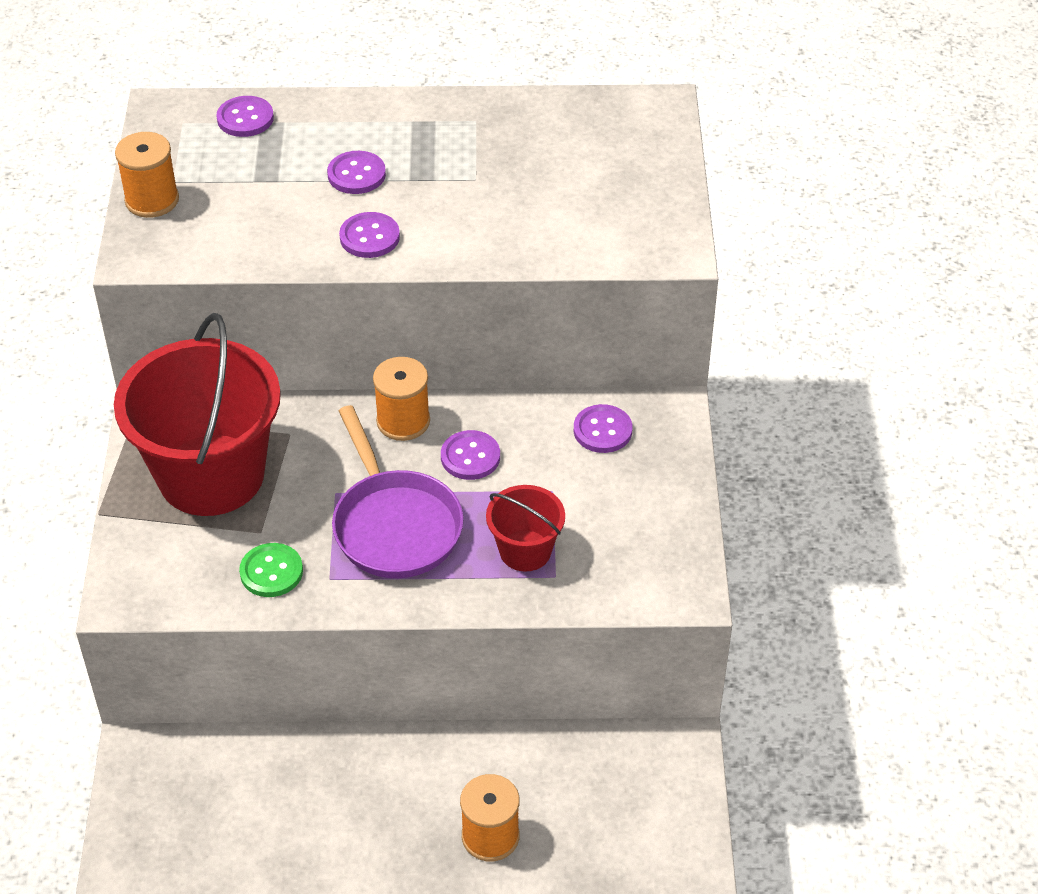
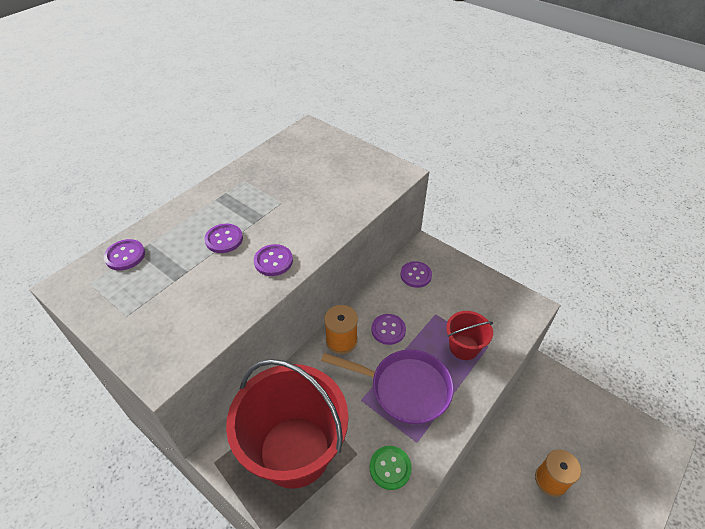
camera: 50 degrees left, 0 degrees up
orange spool [115,132,179,218] -> none

